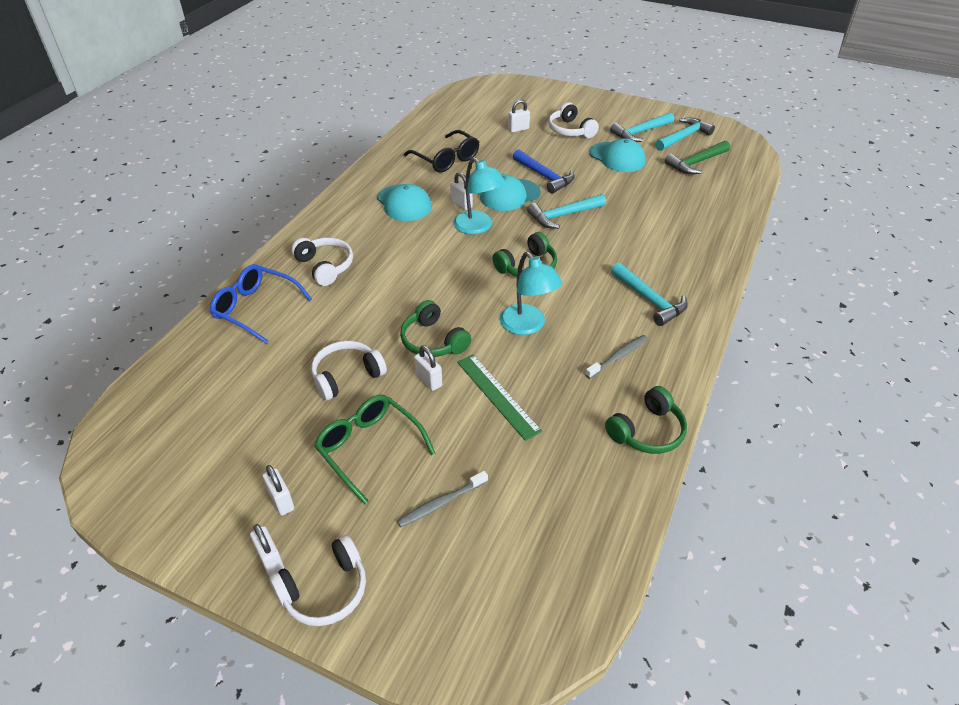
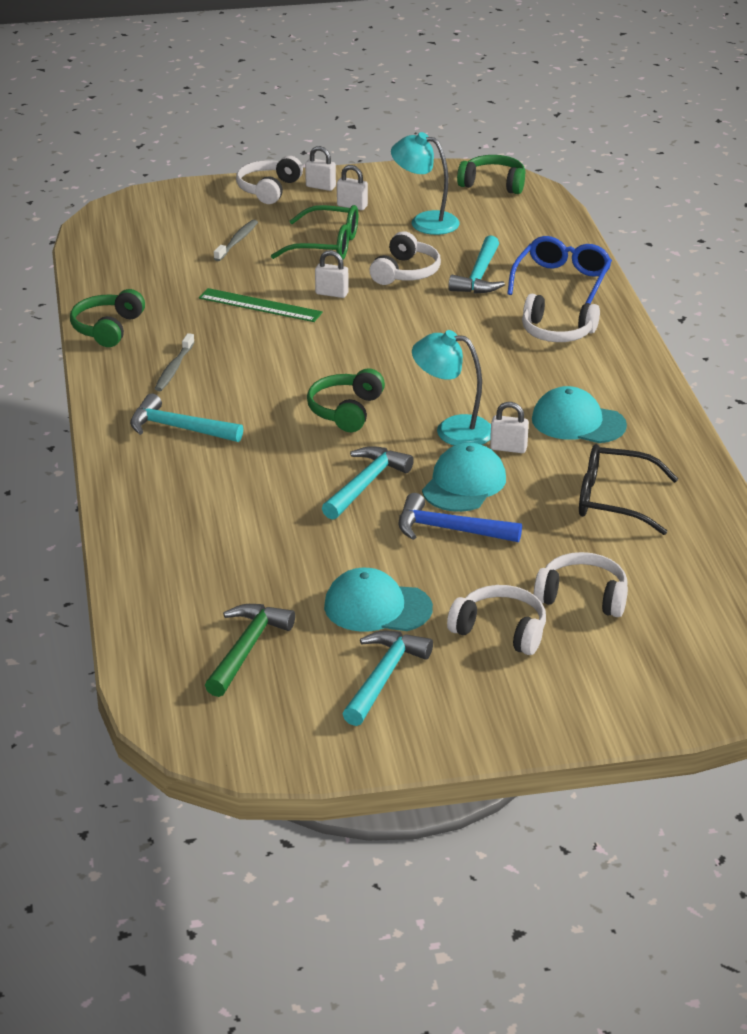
camera: 145 degrees right, 10 degrees down
blue glasses [210,264,312,343] -> blue glasses turned 60 degrees counterclockwise [507,236,612,304]
green headphones [400,300,471,357] -> green headphones moved to [457,155,526,194]
turquoise lamp [500,252,562,335] -> turquoise lamp moved to [391,132,460,235]
white padlock [508,100,530,133] -> white headphones [534,552,628,617]
turquoise hammer [655,118,715,151] -> turquoise hammer moved to [448,235,505,293]

